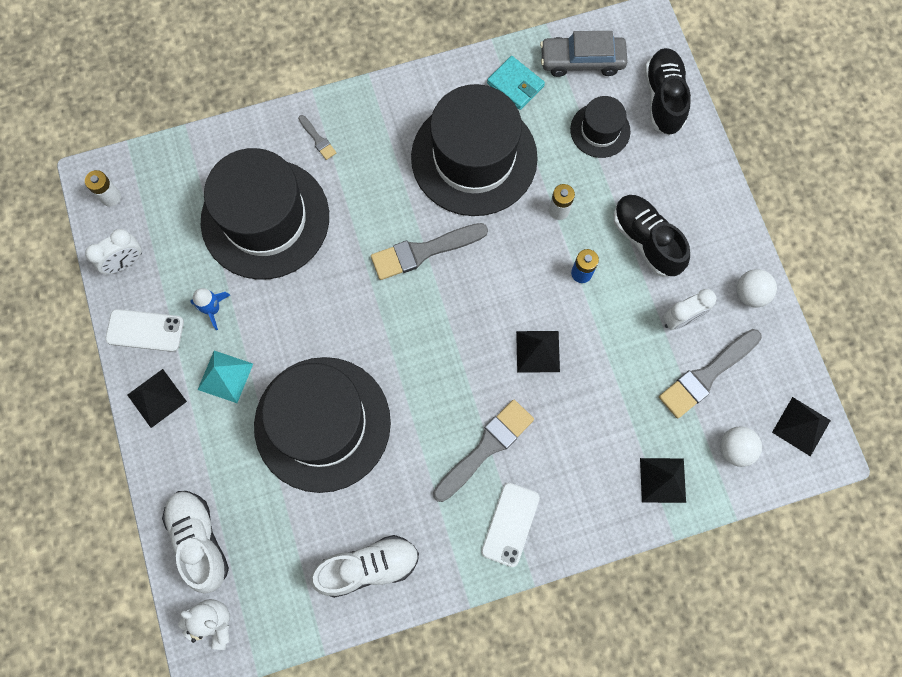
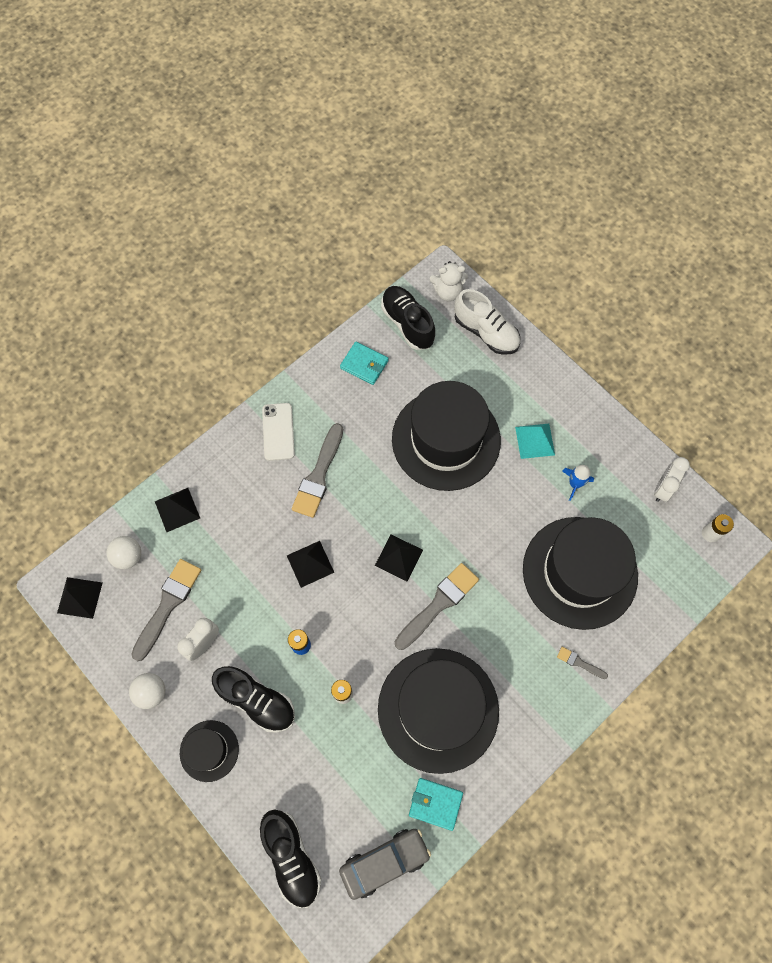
camera: 155 degrees right, 5 degrees down
white phone [105,309,184,352] -> none
black pyramid [127,369,187,428] -> black pyramid moved to [375,535,423,581]
white shoe [311,535,419,598] -> turquoise wallet [340,342,389,385]
black hat [570,96,631,158] -> black hat moved to [180,720,239,782]
none -> black shoe [381,286,435,350]

